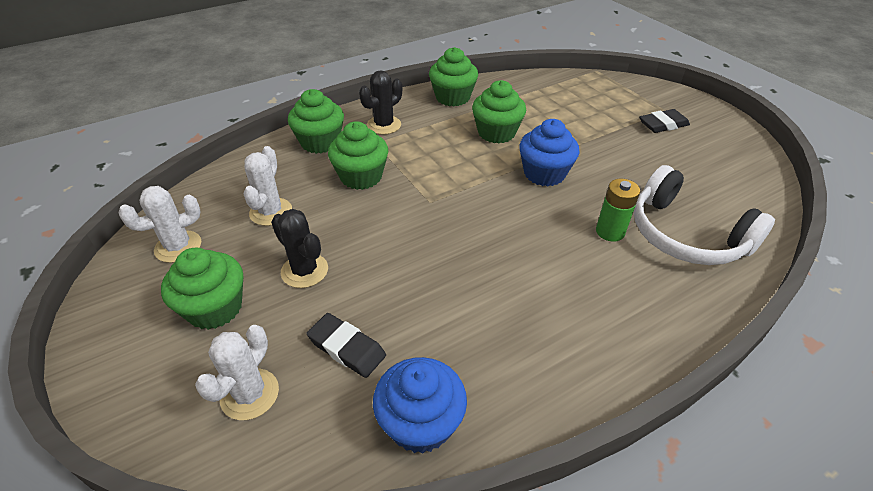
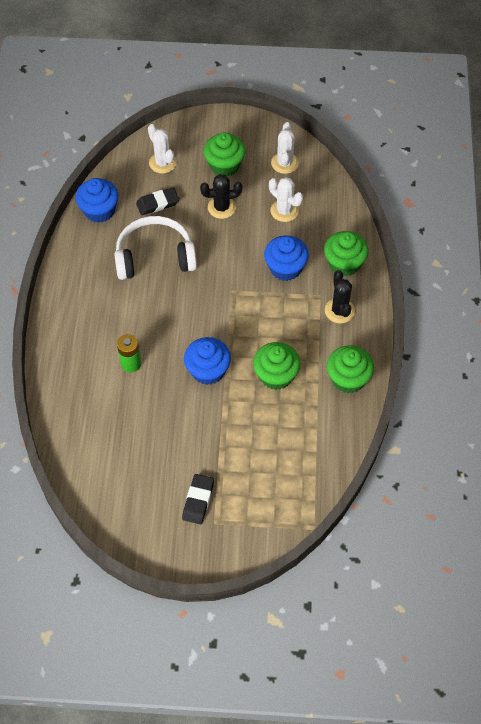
camera: 125 degrees right, 15 degrees up
green cupcake [328,121,388,190] -> blue cupcake [264,236,309,281]
white headphones [634,165,775,265] -> white headphones moved to [115,216,197,280]

